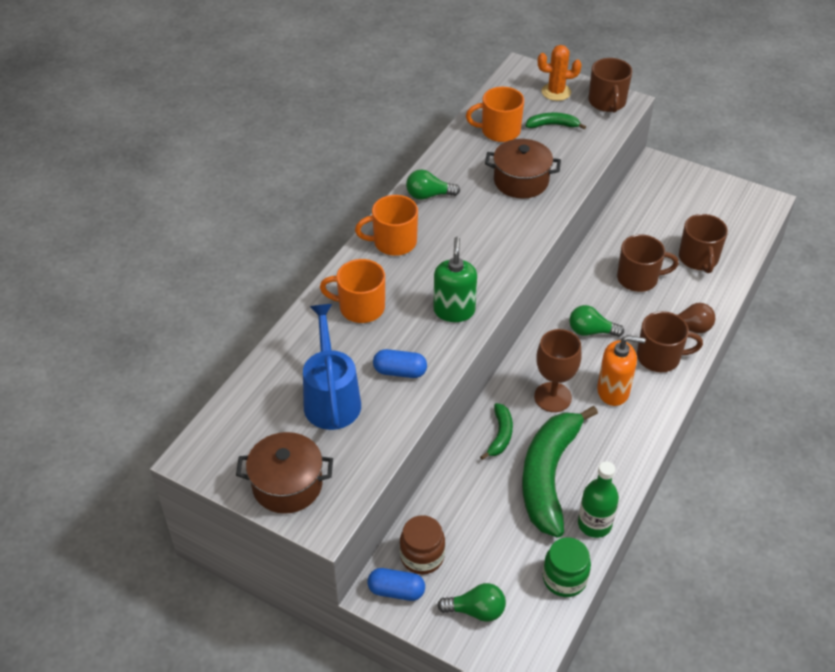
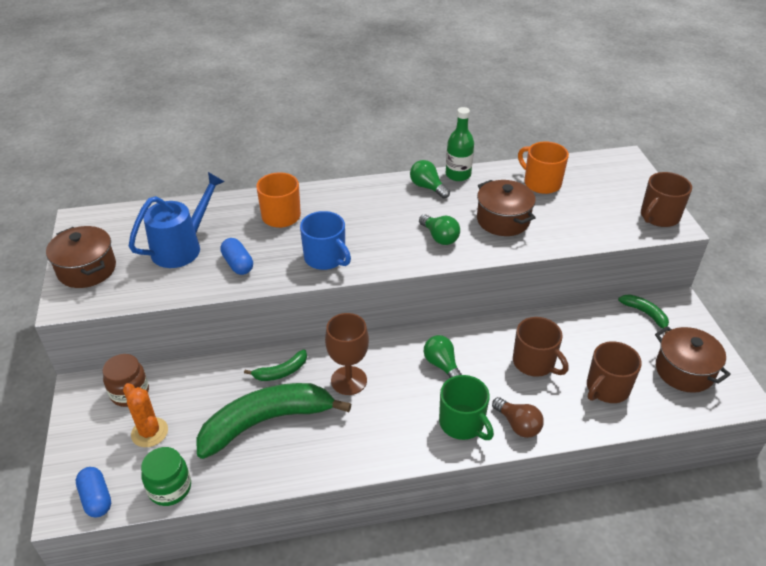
camera: 50 degrees right, 5 degrees down
orange mug [355,195,418,256] -> none
blue capsule [367,568,425,601] -> blue capsule moved to [76,467,111,517]
green soap dispenser [434,237,477,322] -> blue mug [300,211,351,270]
green light bulb [437,583,506,622] -> green light bulb moved to [419,214,460,245]
green banana [526,113,586,129] -> green banana moved to [618,294,669,334]
orange cactus [538,45,582,101] -> orange cactus moved to [123,383,168,447]
green bottle [578,461,619,538] -> green bottle moved to [446,107,474,181]
orange soap dispenser [597,335,645,406] -> none
brown mug [637,311,703,372] -> green mug [439,375,494,440]
none -> brown pot [655,326,731,393]

